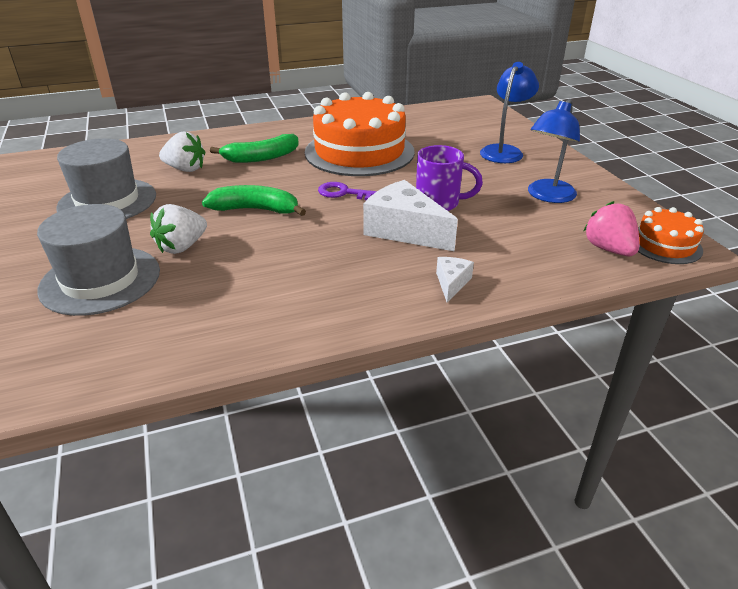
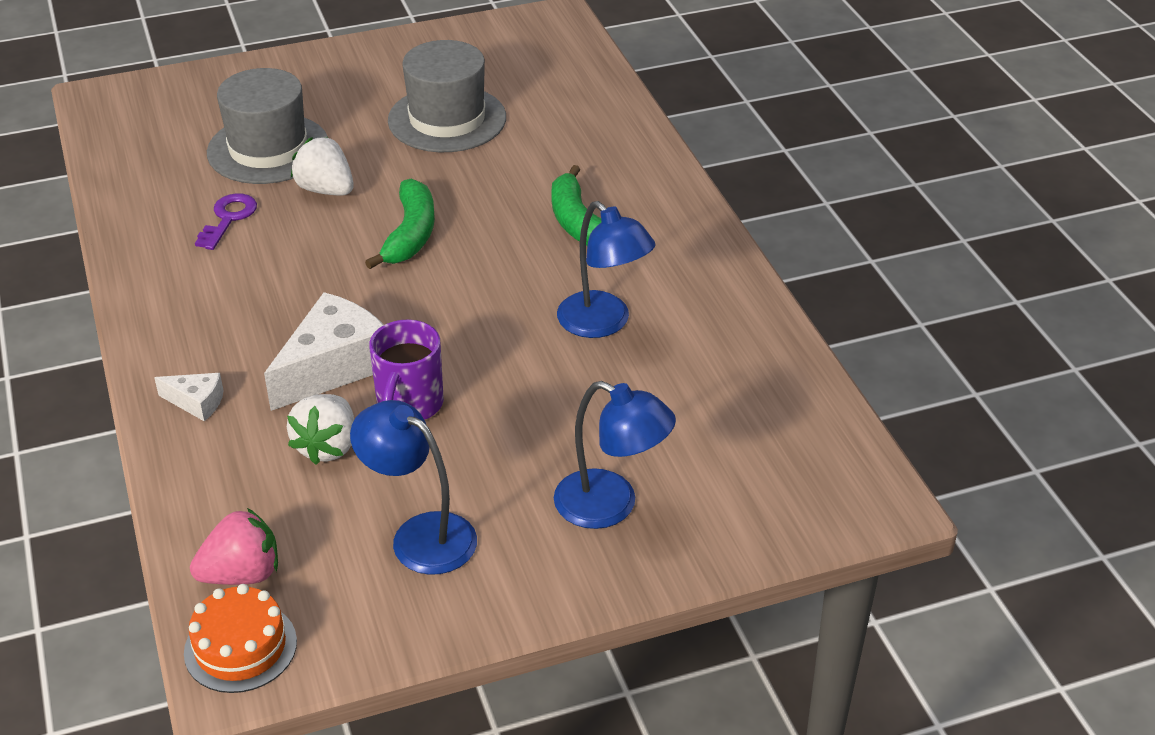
camera: 90 degrees right, 5 degrees up
white strawberry [159,131,206,172] -> white strawberry moved to [287,394,354,465]
orange cake [305,92,415,176] -> blue lamp [557,201,656,338]
purple key [318,182,377,200] -> purple key moved to [195,193,257,250]

